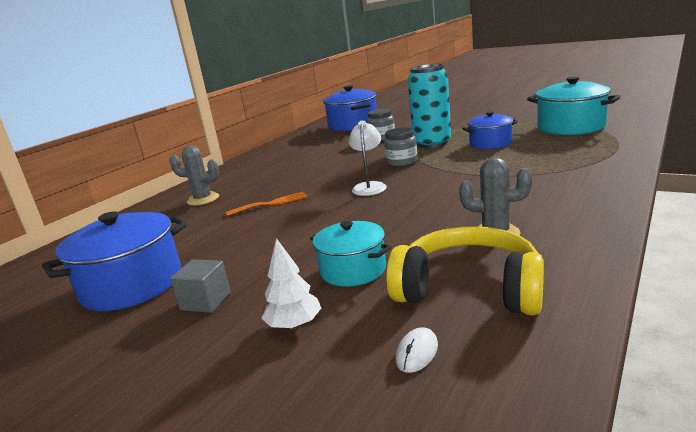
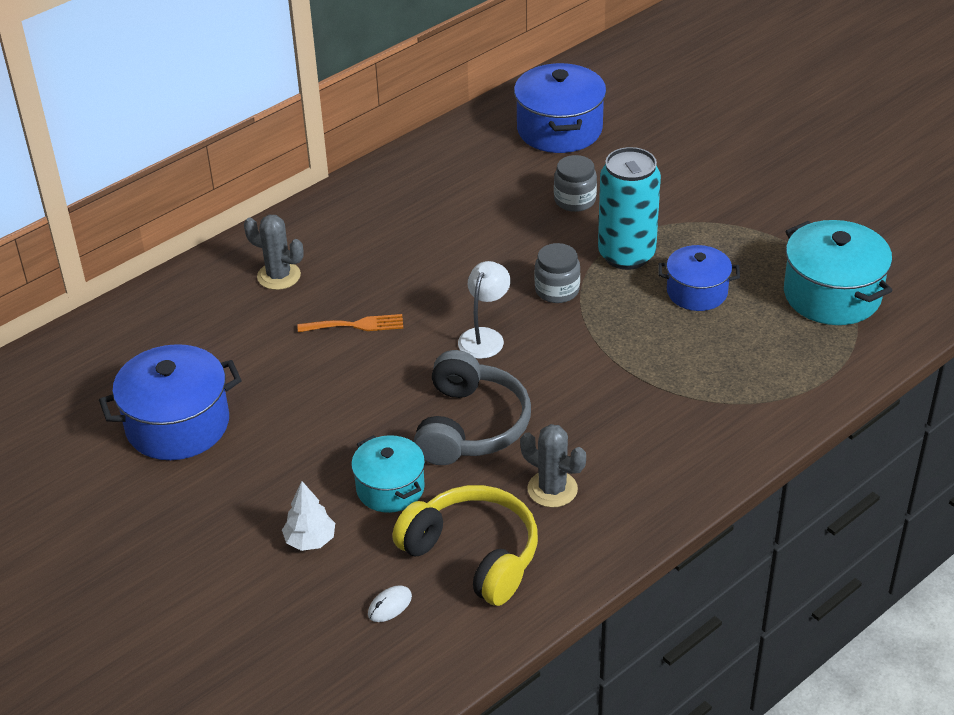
camera: 15 degrees right, 20 degrees up
grey cube [170,259,231,313] -> none
none -> grey headphones [414,350,531,465]

